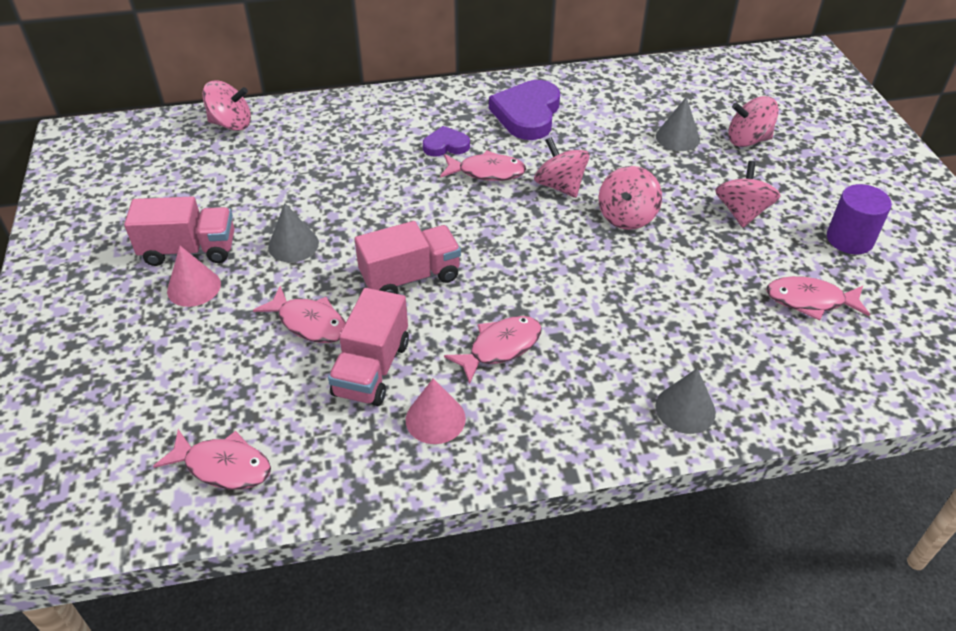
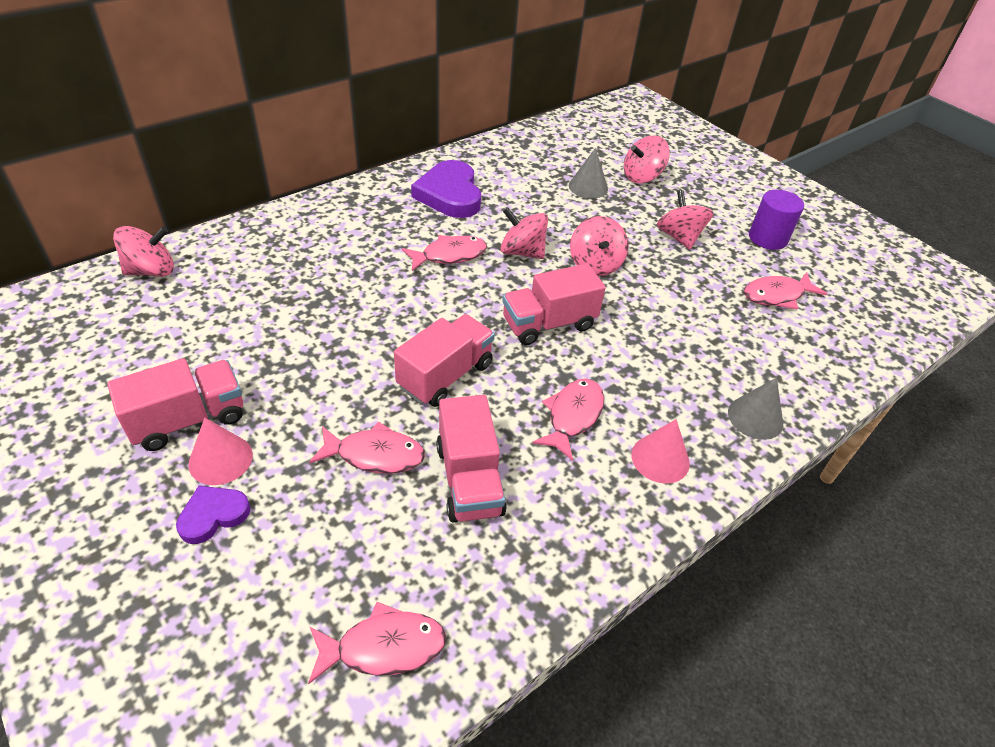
camera: 30 degrees left, 0 degrees up
grey cone [268,203,319,262] -> none
pink cone [406,378,466,444] -> pink cone moved to [631,419,690,484]
purple heart [423,126,470,156] -> purple heart moved to [176,486,251,544]
none -> pink truck [502,263,606,345]

